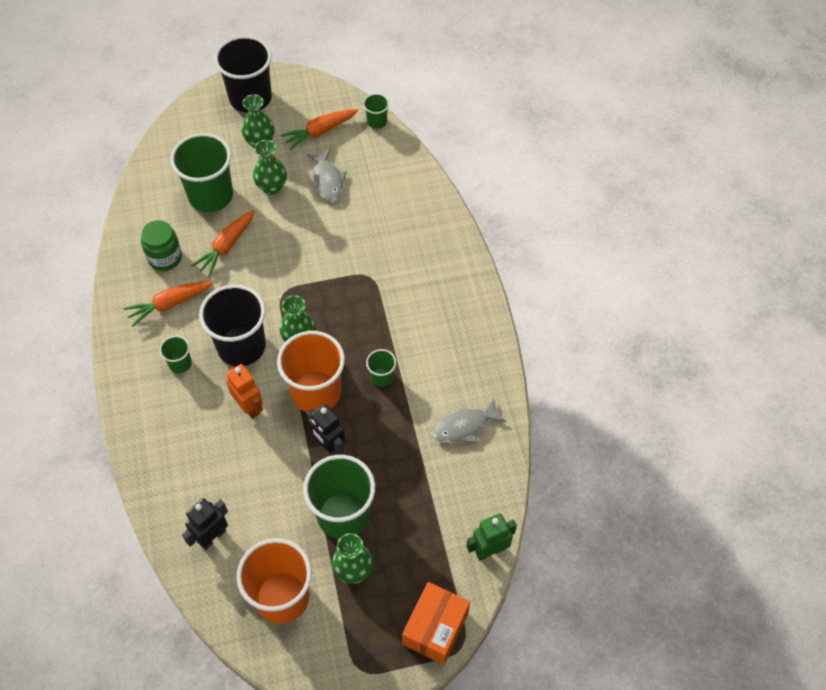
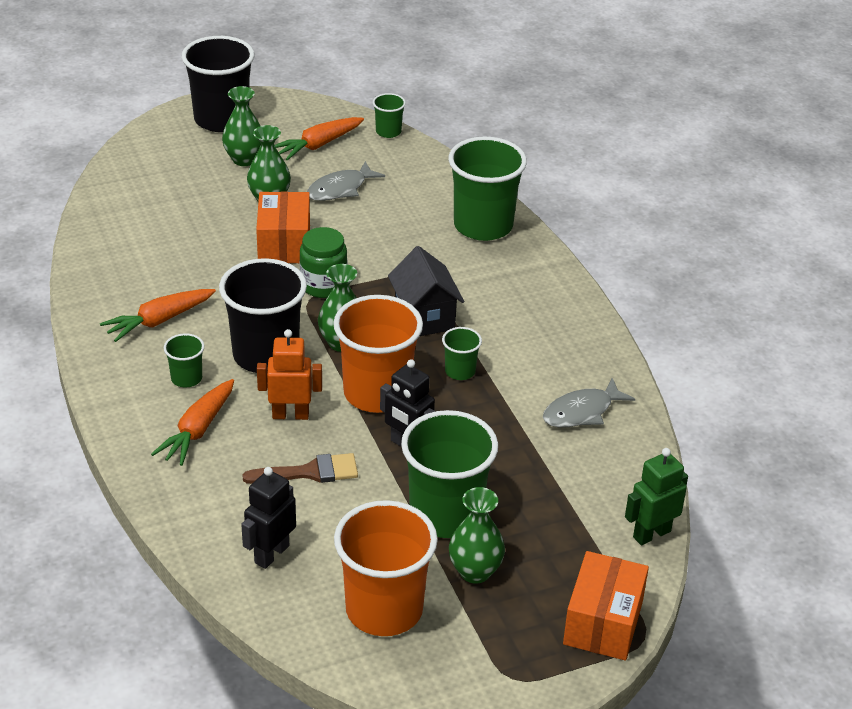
camera: 10 degrees left, 20 degrees down
green jar [141,220,182,271] -> green jar moved to [300,227,347,298]
green cup [170,133,233,212] -> green cup moved to [448,137,527,241]
orange carrot [191,210,255,277] -> orange carrot moved to [151,379,234,466]
orange robot [226,364,263,419] -> orange robot turned 45 degrees counterclockwise [257,329,322,420]
grey fish [307,149,346,201] -> grey fish turned 75 degrees clockwise [307,161,385,201]
none -> brown brush [242,453,358,484]
none -> orange box [256,192,310,263]
none -> black house [388,246,464,336]

